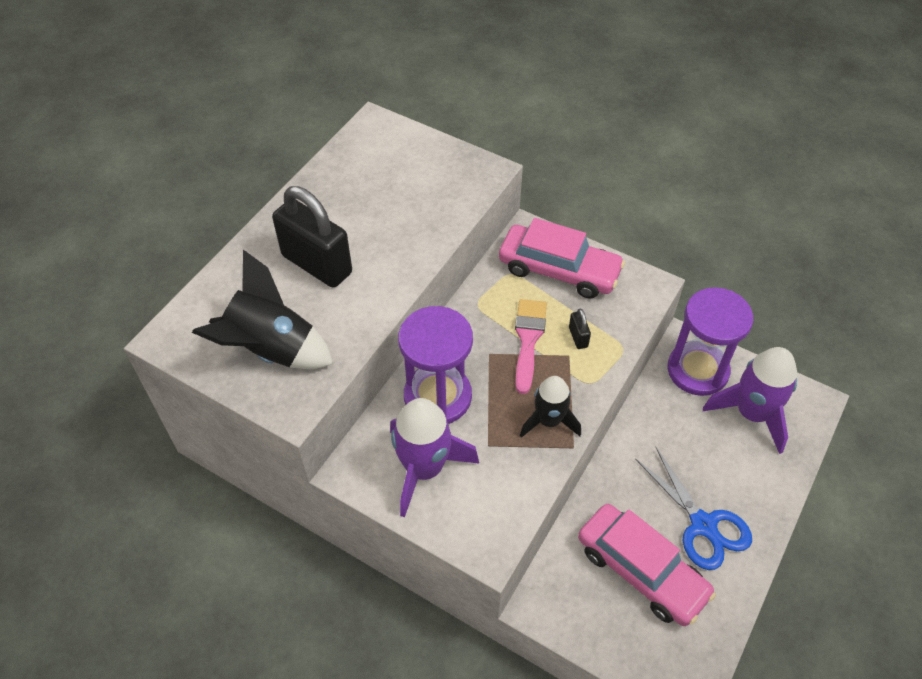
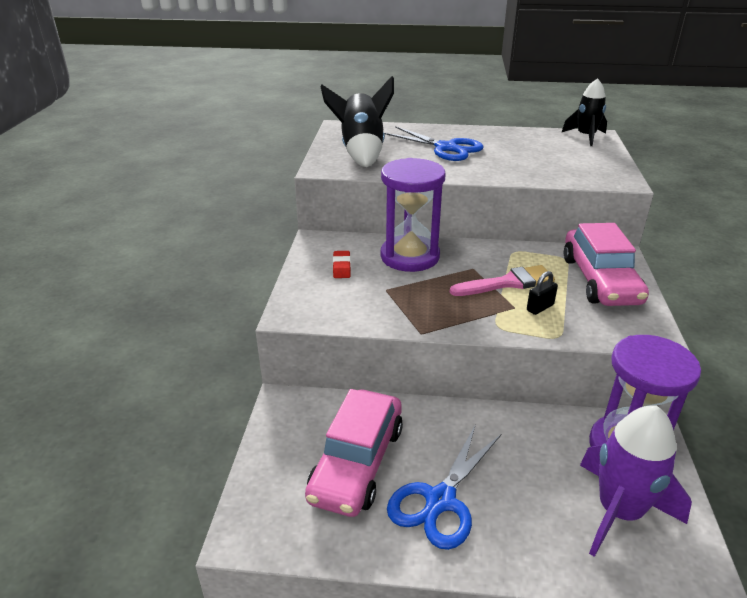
camera: 65 degrees right, 20 degrees down
black padlock [272,186,352,288] -> blue scissors [384,126,484,161]
purple rocket [390,398,479,517] -> red eraser [333,251,351,278]
black rocket [520,376,581,438] -> black rocket moved to [561,78,607,146]

